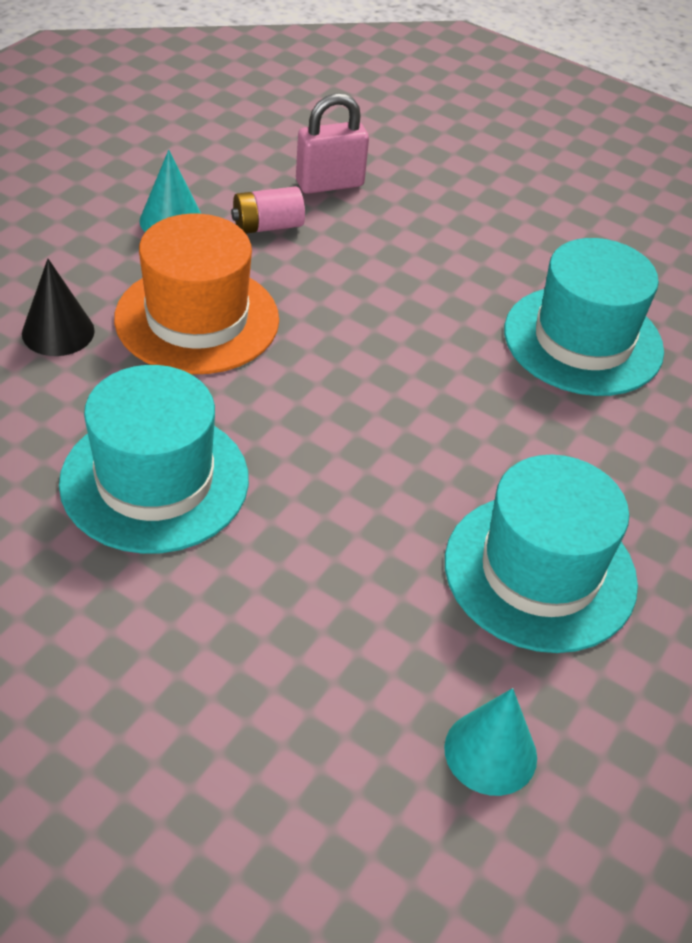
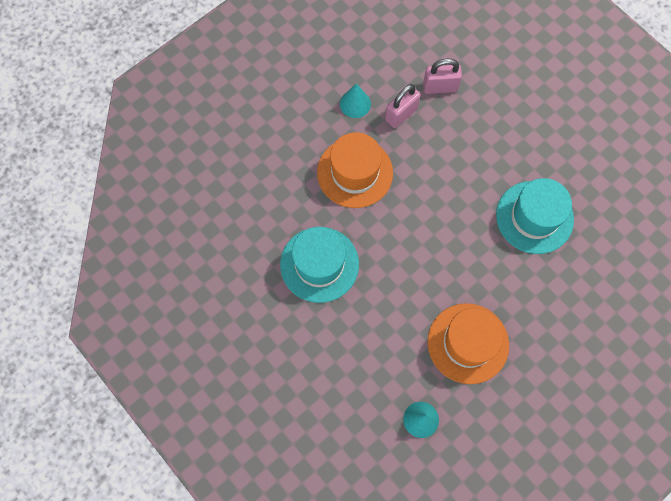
camera: 20 degrees right, 25 degrees up
black cone [22,259,95,356] -> none
pink battery [231,186,305,234] -> pink padlock [385,84,421,128]
turquoise hat [445,455,638,653] -> orange hat [428,303,509,384]

